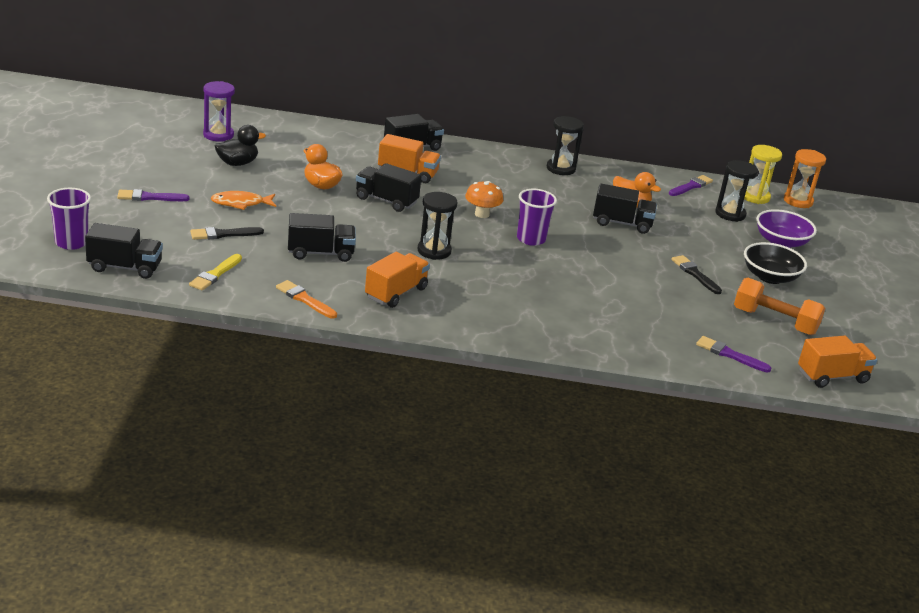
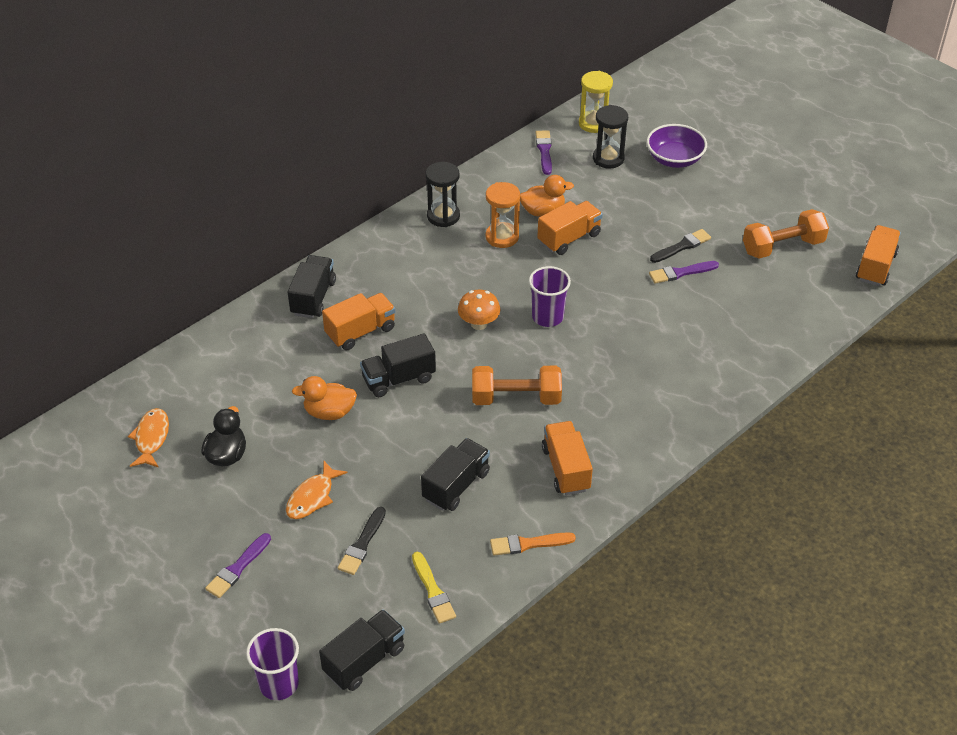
camera: 45 degrees left, 15 degrees up
purple hourglass [203,81,235,142] -> orange fish [128,408,169,467]
black hourglass [417,192,458,260] -> orange dumbbell [472,366,562,405]
black truck [593,183,657,234] -> orange truck [537,201,603,255]
black brush [672,255,722,294] -> black brush turned 135 degrees clockwise [650,229,711,263]
purple brush [696,336,771,373] -> purple brush moved to [649,261,719,284]
black bowl [744,242,807,284] -> none
orange hourglass [784,149,826,208] -> orange hourglass moved to [486,182,520,248]

